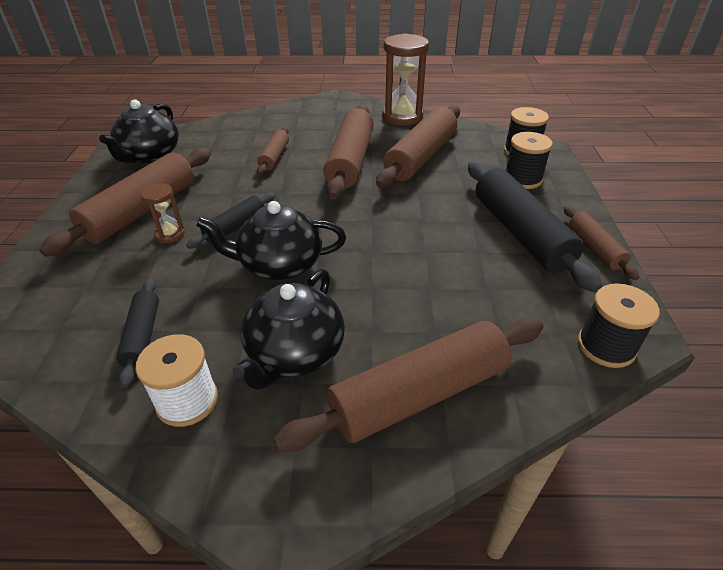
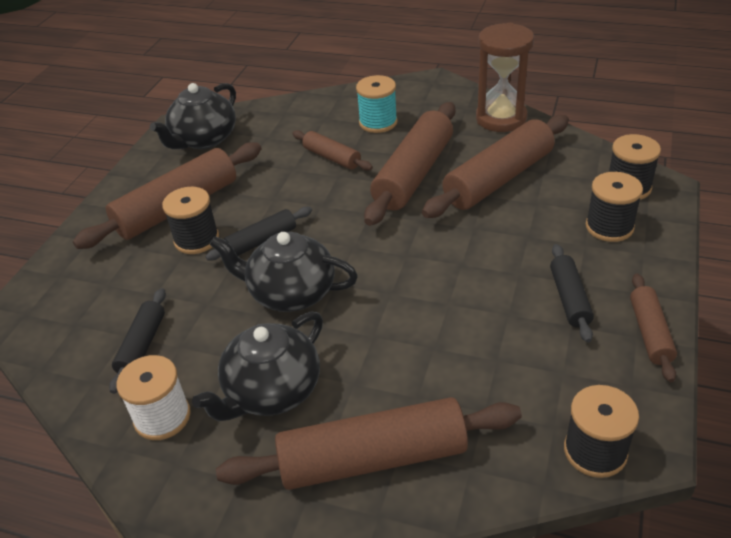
camera: 20 degrees right, 0 degrees up
brown hourglass [140,183,185,243] -> black spool [162,187,219,254]
brown rolling pin [257,127,289,175] -> brown rolling pin turned 75 degrees counterclockwise [292,130,373,171]
black rolling pin [468,161,602,292] -> black rolling pin [550,244,594,343], size x0.52
none -> turquoise spool [356,75,397,133]

